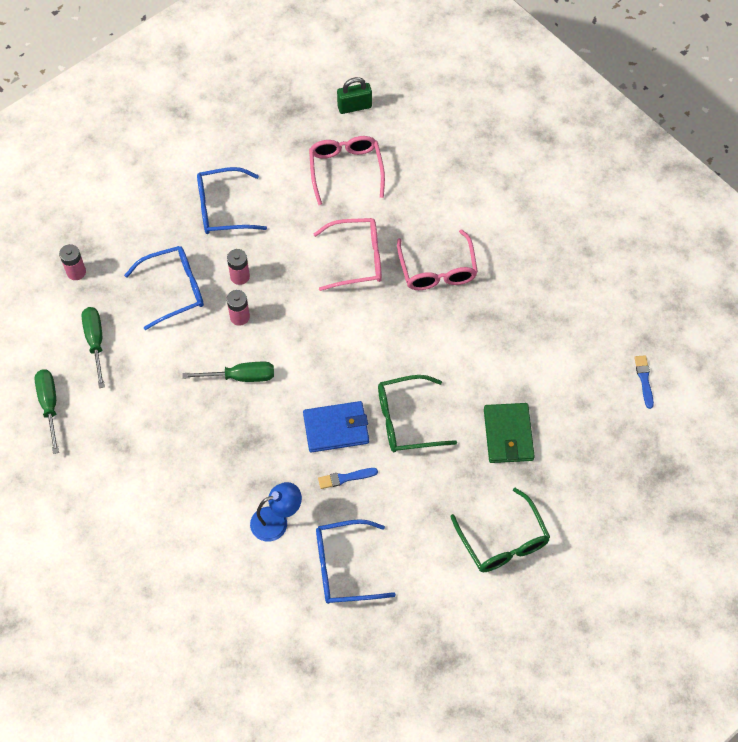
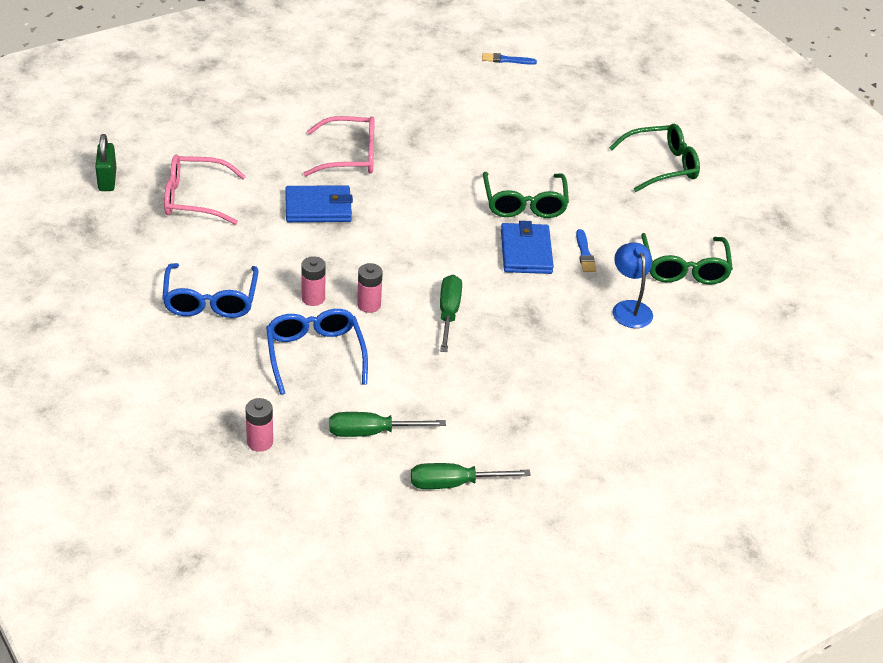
camera: 85 degrees left, 20 degrees down
pink glasses [314,218,382,291] -> blue wallet [285,185,353,222]
blue glasses [316,519,396,604] -> green glasses [641,233,733,285]
green wallet [484,403,535,463] -> none

